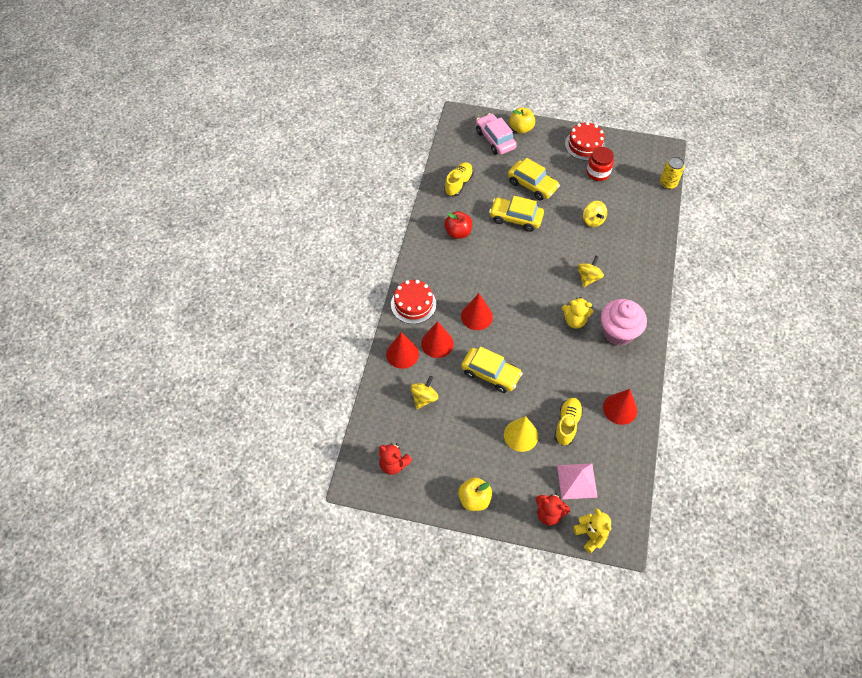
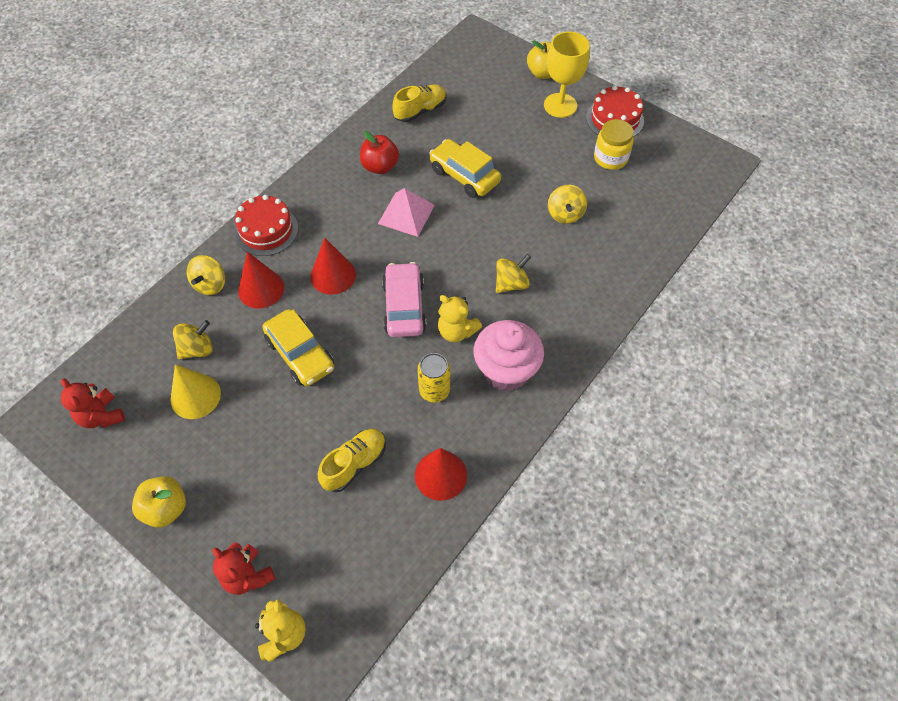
camera: 25 degrees right, 0 degrees up
red cone [386,332,419,369] -> yellow spinning top [186,255,225,295]
pink car [476,113,517,155] -> pink car moved to [382,262,427,337]
yellow cone [504,416,538,452] -> yellow cone moved to [170,364,221,419]
yellow car [508,158,560,200] -> none
pink pyramid [557,463,598,499] -> pink pyramid moved to [378,188,435,237]
red jar [587,147,614,181] -> yellow jar [594,119,634,170]
yellow can [660,156,685,189] -> yellow can moved to [417,353,450,403]
none -> yellow goblet [544,32,590,118]

